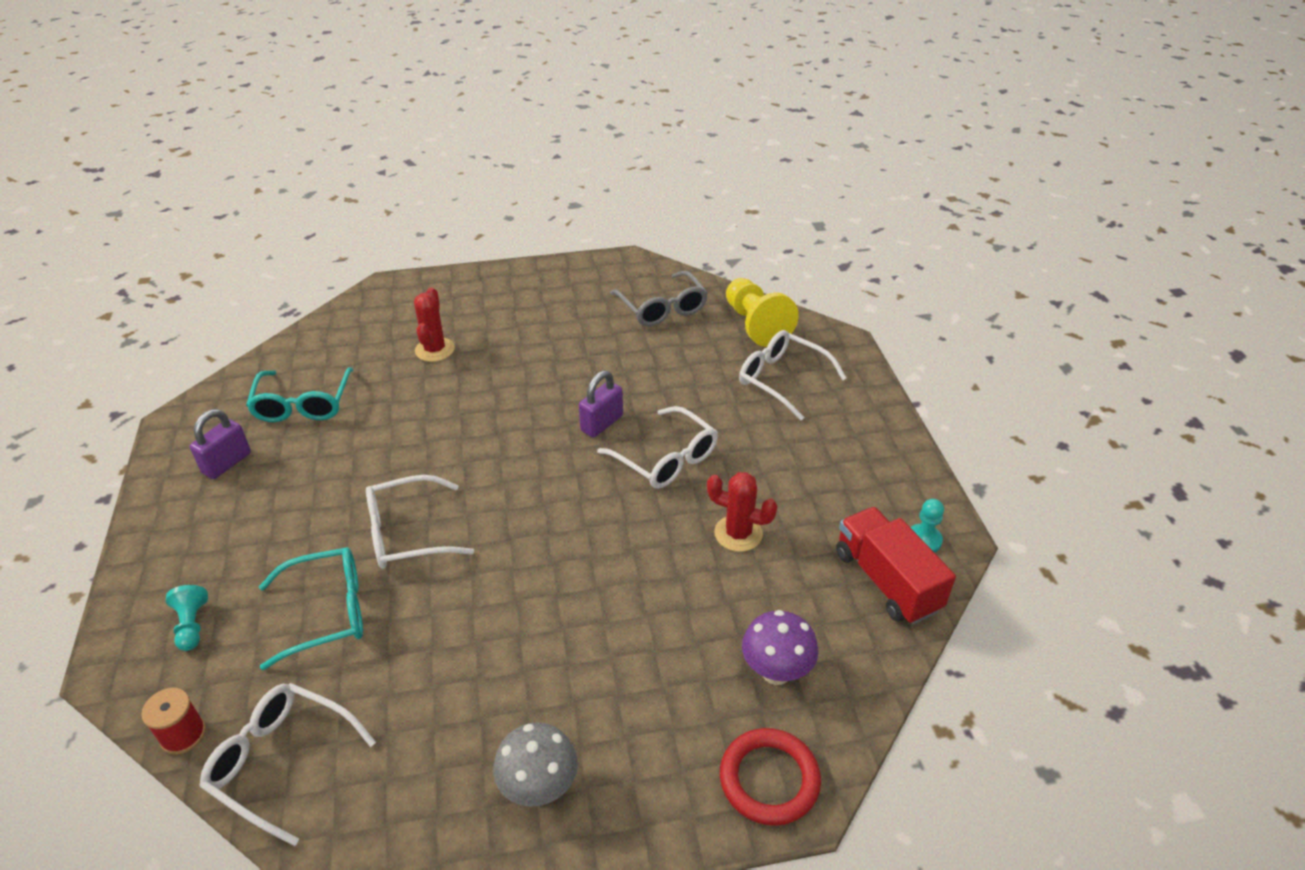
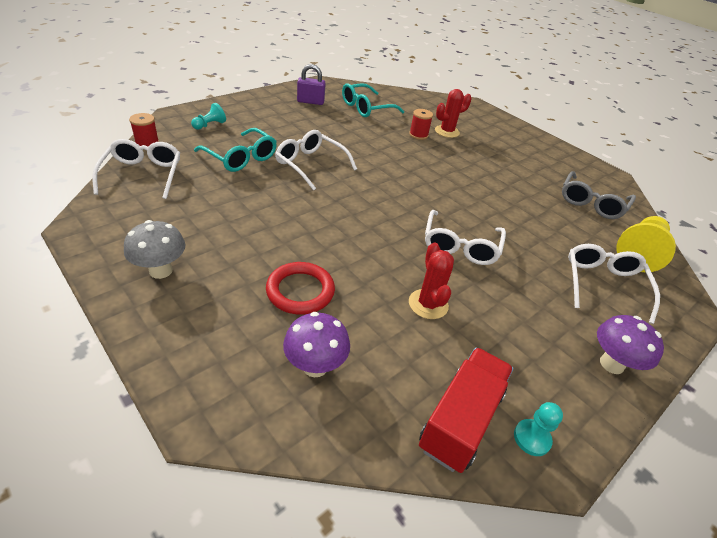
camera: 55 degrees right, 0 degrees up
purple padlock [579,371,623,437] -> none
red ring [720,728,821,826] -> red ring moved to [266,262,335,315]
none -> red spool [409,109,433,140]
none -> purple mushroom [597,315,664,374]

